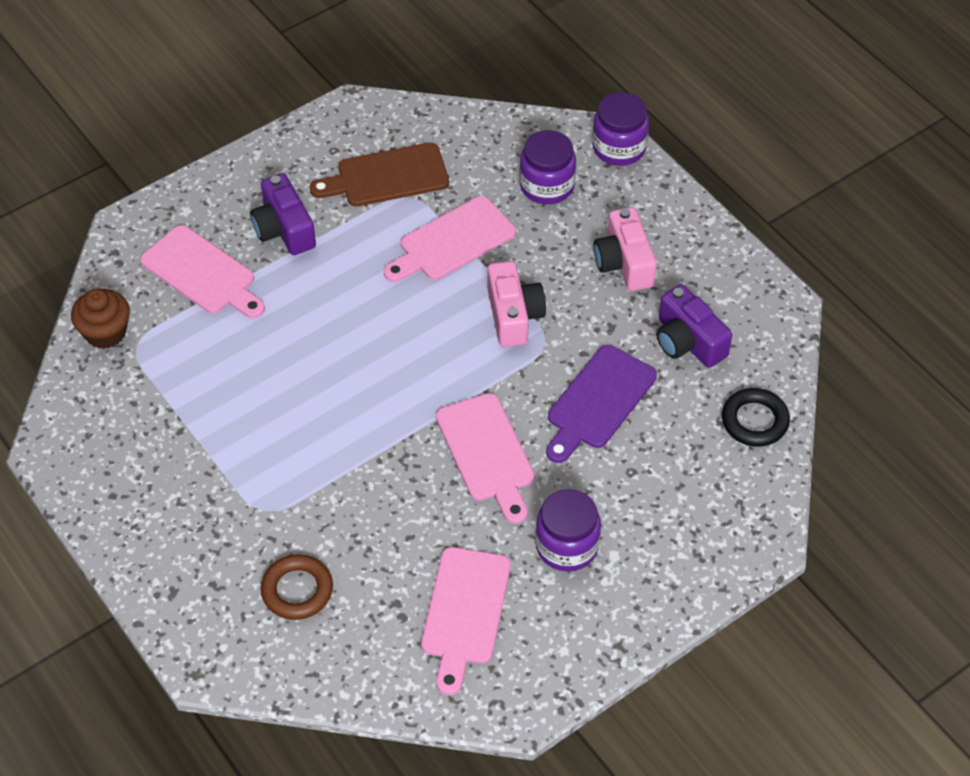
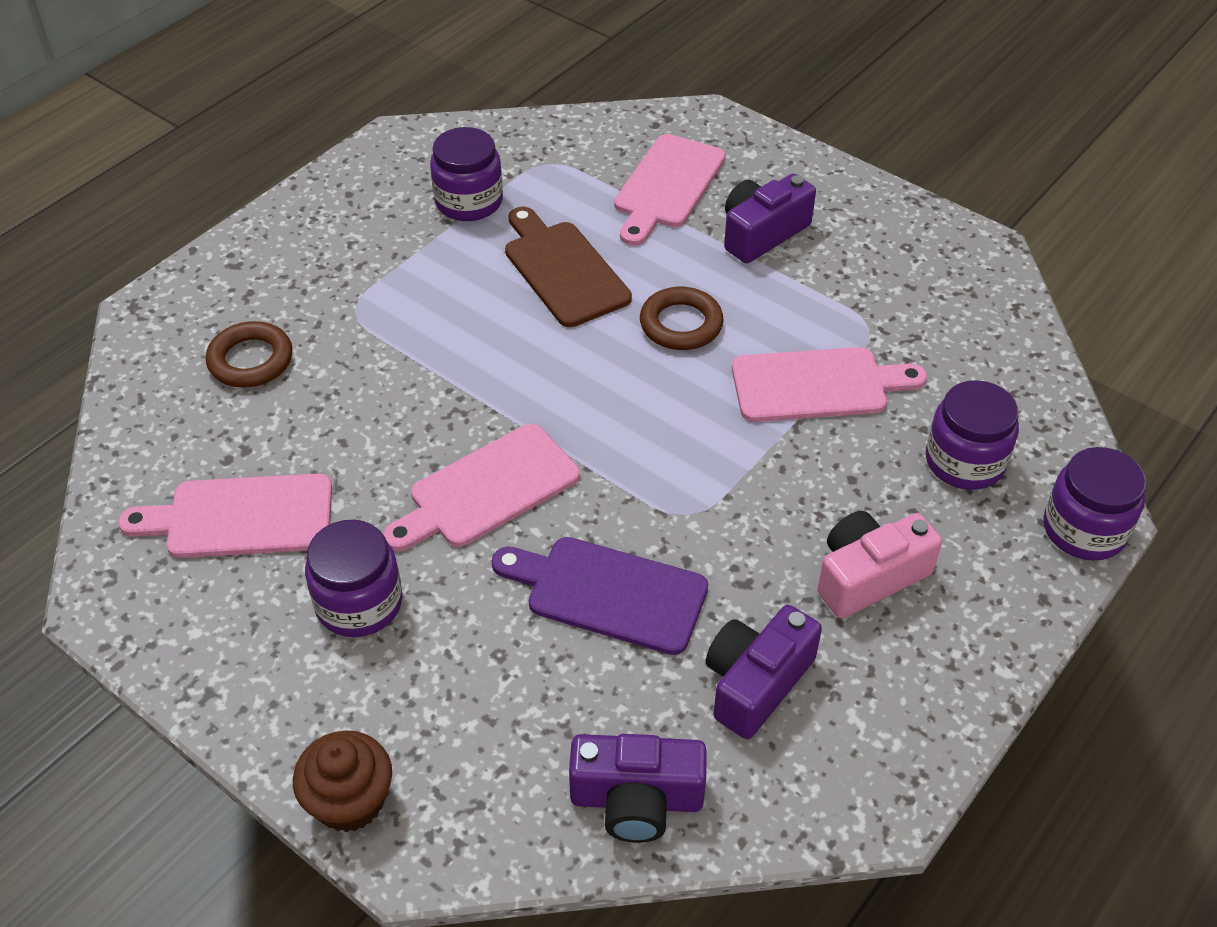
camera: 75 degrees right, 5 degrees down
brown cupcake [71,289,130,349] -> brown cupcake moved to [293,730,392,832]
brown cutting board [310,142,449,206] -> brown cutting board moved to [505,206,632,327]
pink cutting board [384,196,516,282] -> pink cutting board turned 135 degrees clockwise [732,347,927,422]
pink camera [487,261,546,347] -> none
black ring [722,388,790,447] -> purple camera [569,734,707,843]
none -> purple jar [430,127,503,221]
none -> brown ring [640,287,724,350]

